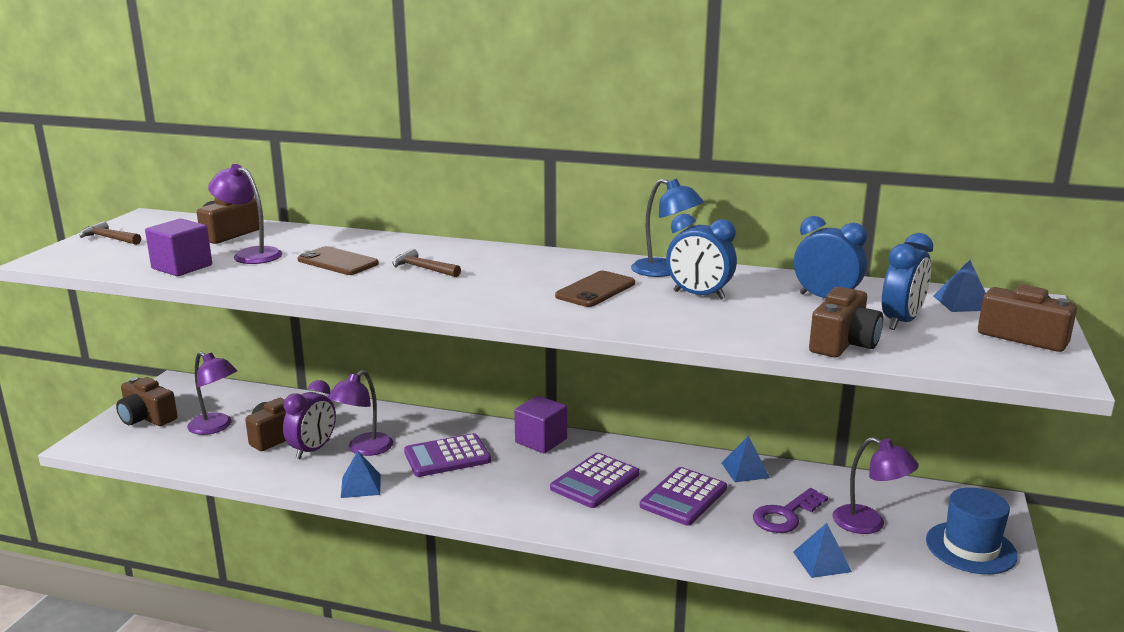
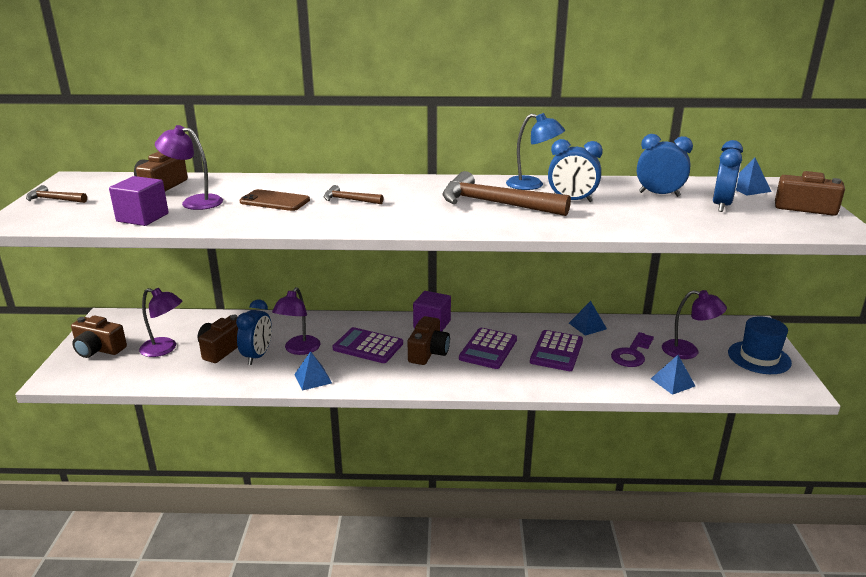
camera: 15 degrees left, 5 degrees up
purple clock [283,380,336,459] -> blue clock [236,299,272,365]
purple calculator [404,433,491,477] -> purple calculator turned 60 degrees clockwise [333,327,403,363]
brown phone [555,271,635,307] -> brown hammer [443,171,571,216]
brown camera [809,287,883,358] -> brown camera moved to [408,316,450,365]

